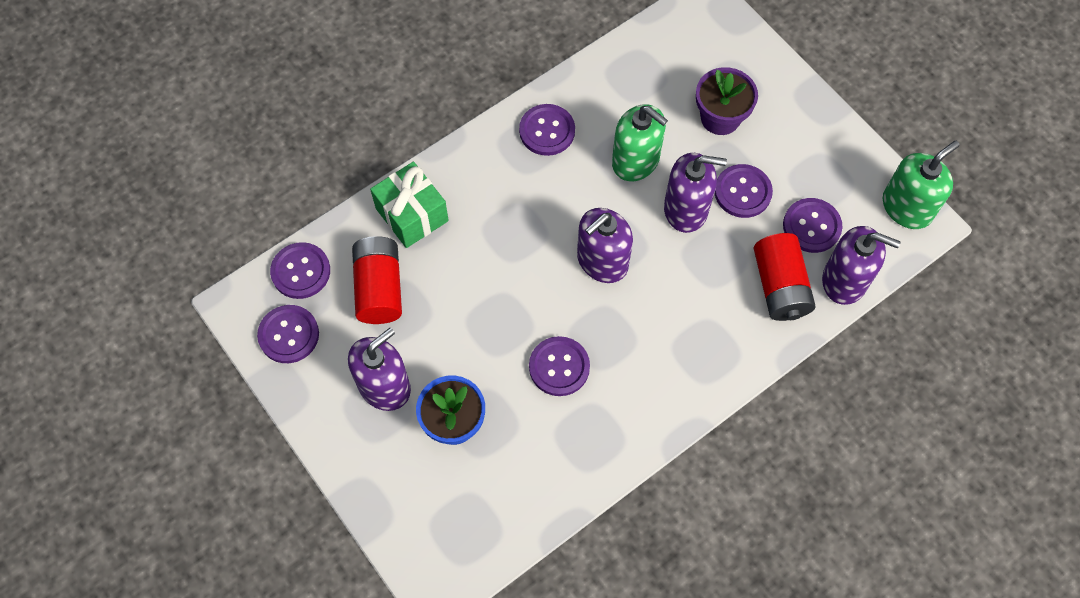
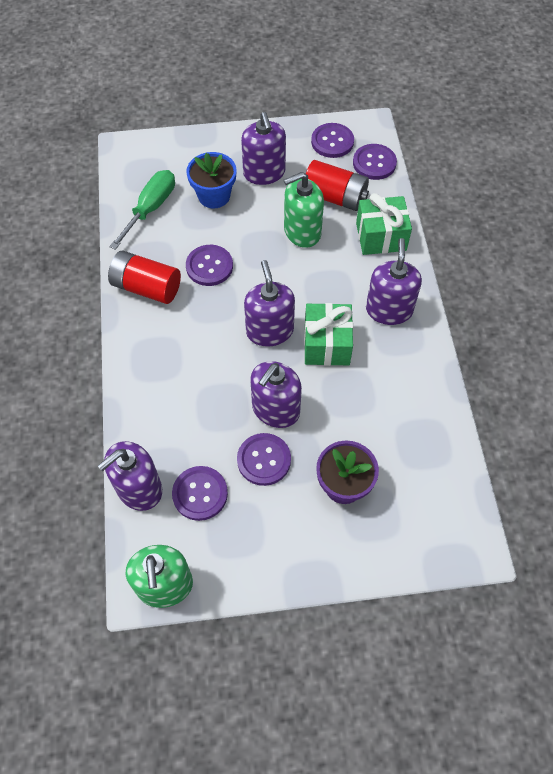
camera: 120 degrees right, 5 degrees down
purple button [519,104,575,156] -> none
green soap dispenser [612,104,668,181] -> green soap dispenser moved to [284,172,324,248]
red battery [754,233,816,321] -> red battery moved to [108,250,181,304]
none -> green screwdriver [109,170,175,250]
none -> green gift [304,303,353,366]
none -> purple soap dispenser [366,238,422,325]

